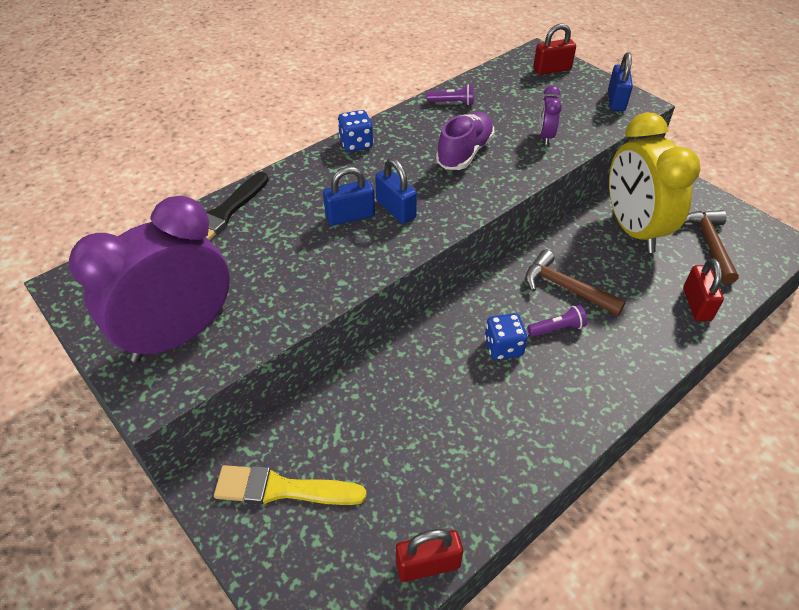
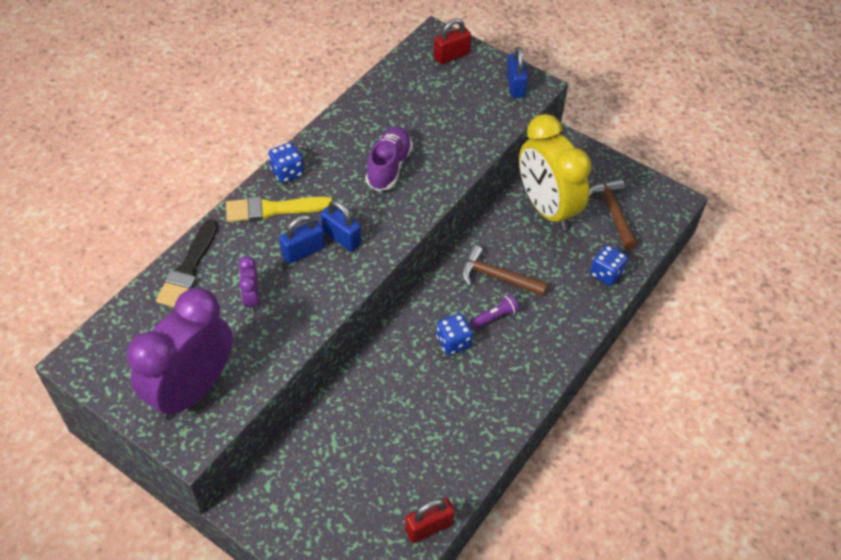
camera: 15 degrees left, 5 degrees up
yellow brush [214,465,366,505] -> yellow brush moved to [226,196,333,222]
purple flashlight [426,85,474,105] -> none
purple clock [539,86,562,145] -> purple clock moved to [238,256,260,312]
red padlock [683,258,724,321] -> blue dice [590,245,628,286]

